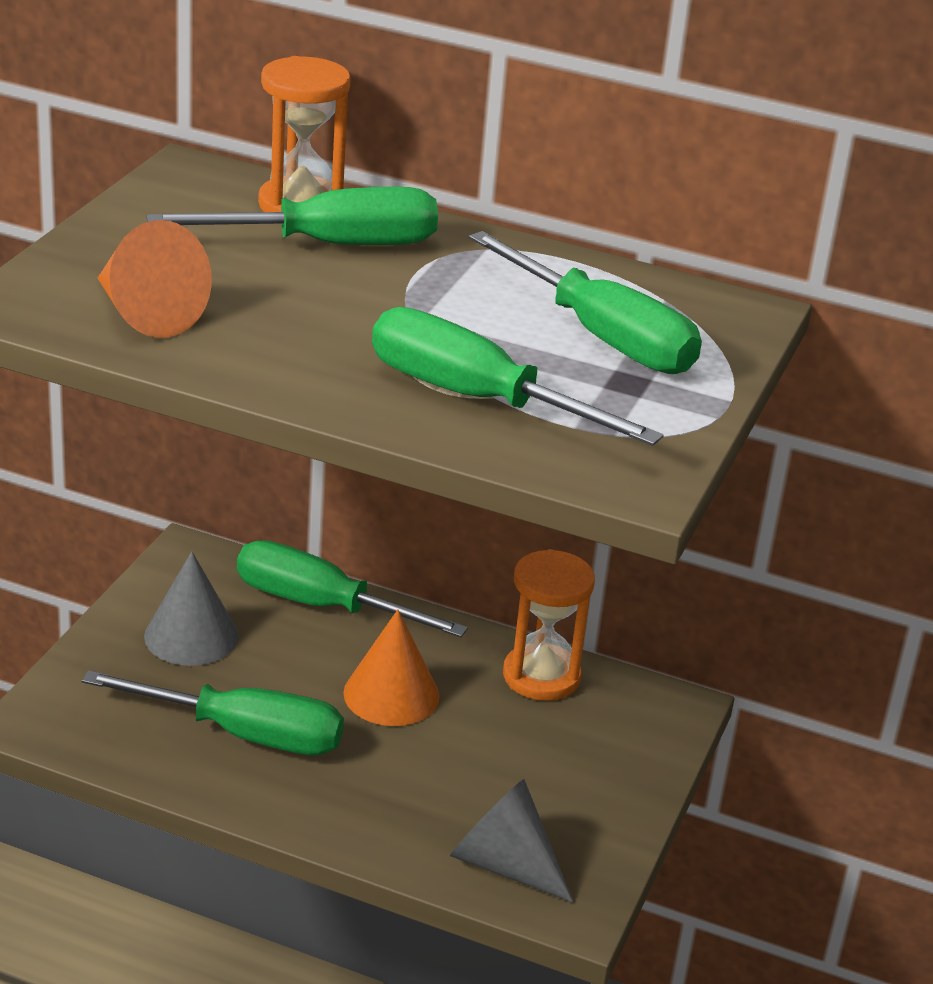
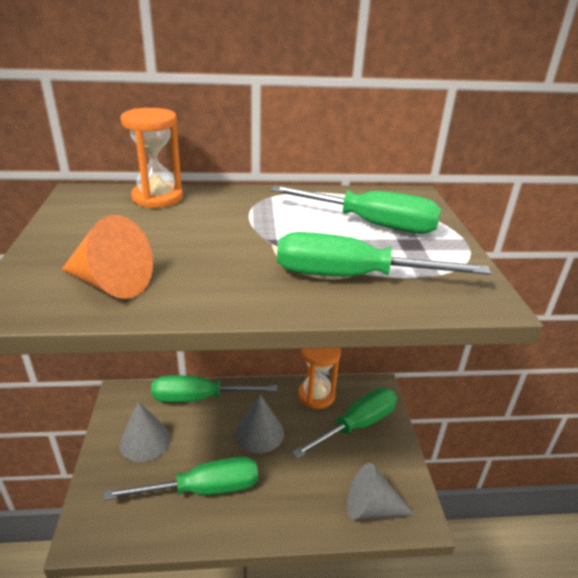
camera: 25 degrees left, 0 degrees up
green screwdriver [146,187,438,245] -> green screwdriver moved to [292,388,397,459]
orange cone [343,609,440,726] -> grey cone [235,394,284,453]

